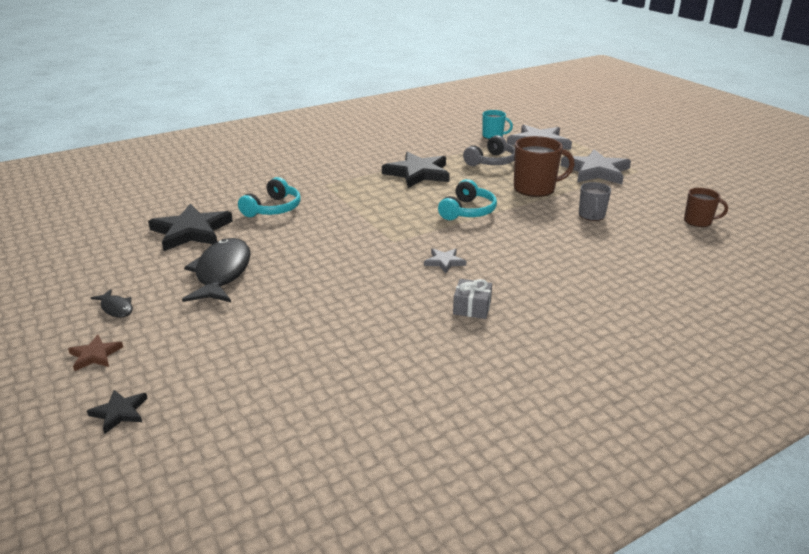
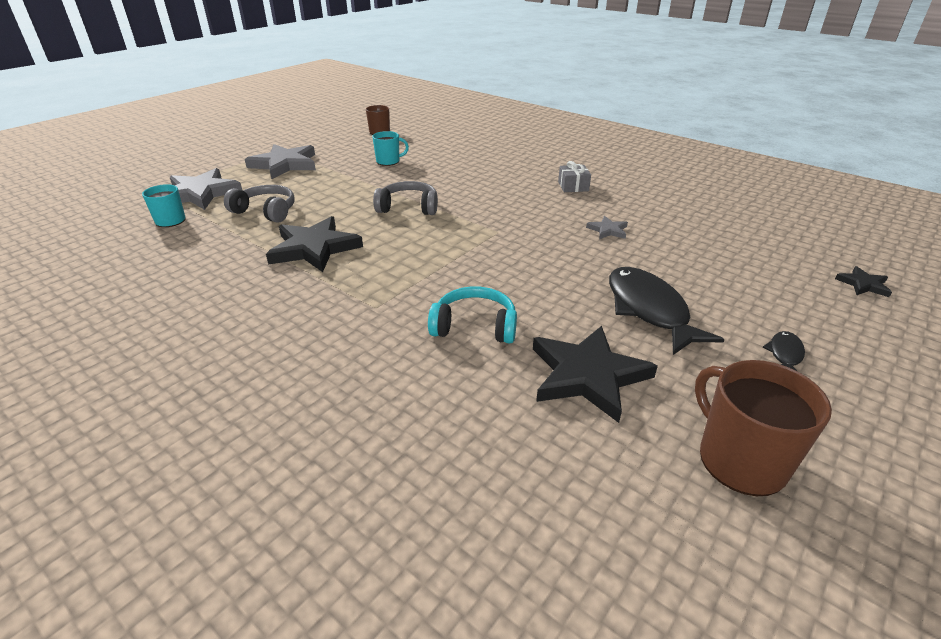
camera: 110 degrees left, 5 degrees up
brown star [68,335,123,371] -> none
black fish [182,238,251,302] -> black fish turned 90 degrees clockwise [609,267,725,355]
grey star [424,248,466,273] -> grey star moved to [586,216,628,239]
turquoise headphones [438,179,497,220] -> grey headphones [373,181,438,215]
brown mug [514,136,575,197] -> brown mug moved to [695,360,832,496]
grey mug [579,182,611,221] -> turquoise mug [372,131,409,166]

